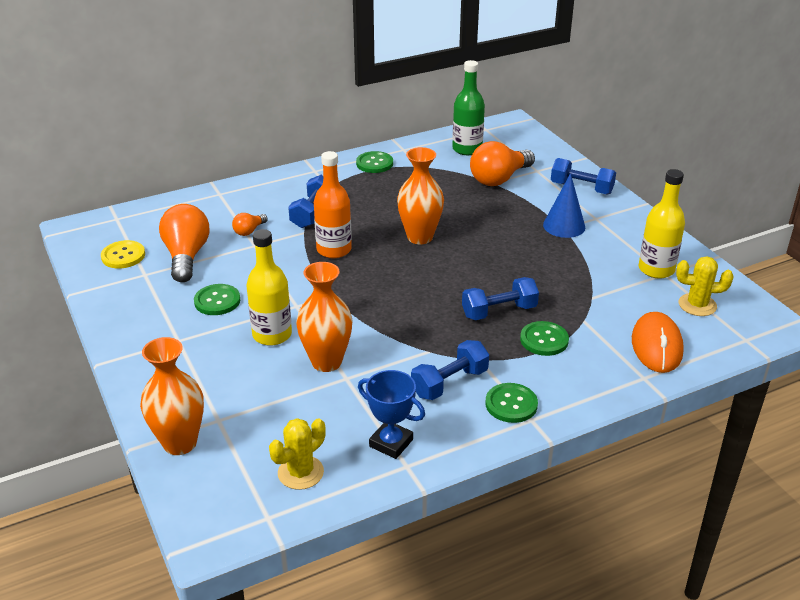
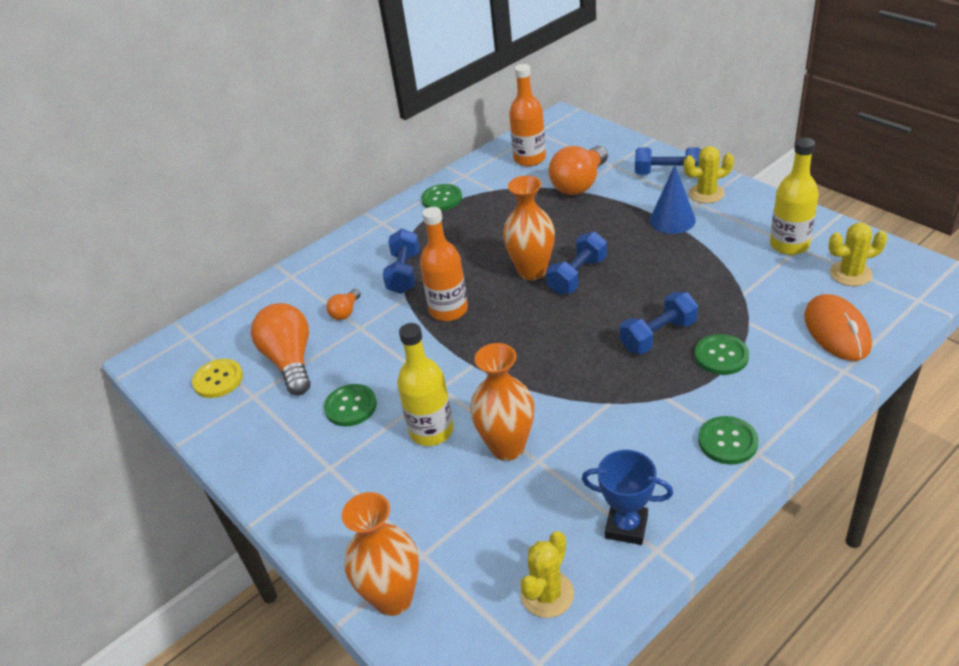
camera: 10 degrees left, 5 degrees up
blue dumbbell [411,340,489,400] -> blue dumbbell moved to [546,232,607,295]
green bottle [452,60,485,155] -> orange bottle [509,64,546,166]
none -> yellow cactus [684,146,734,203]

